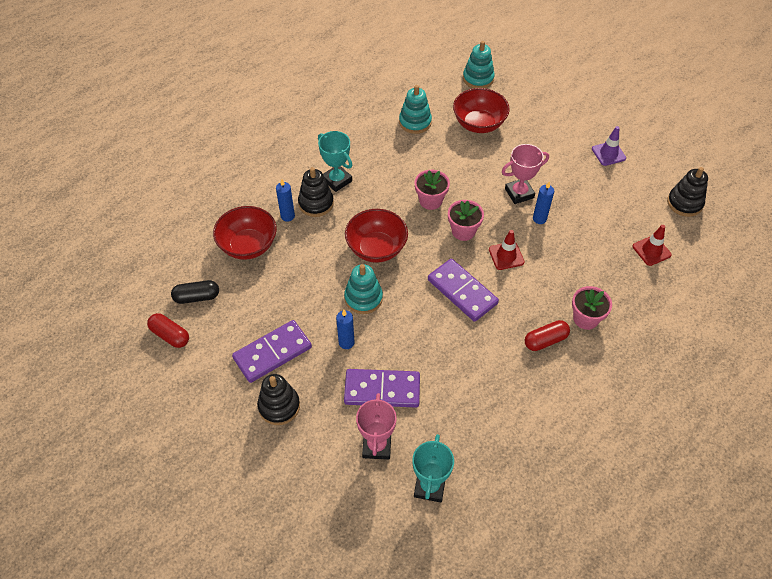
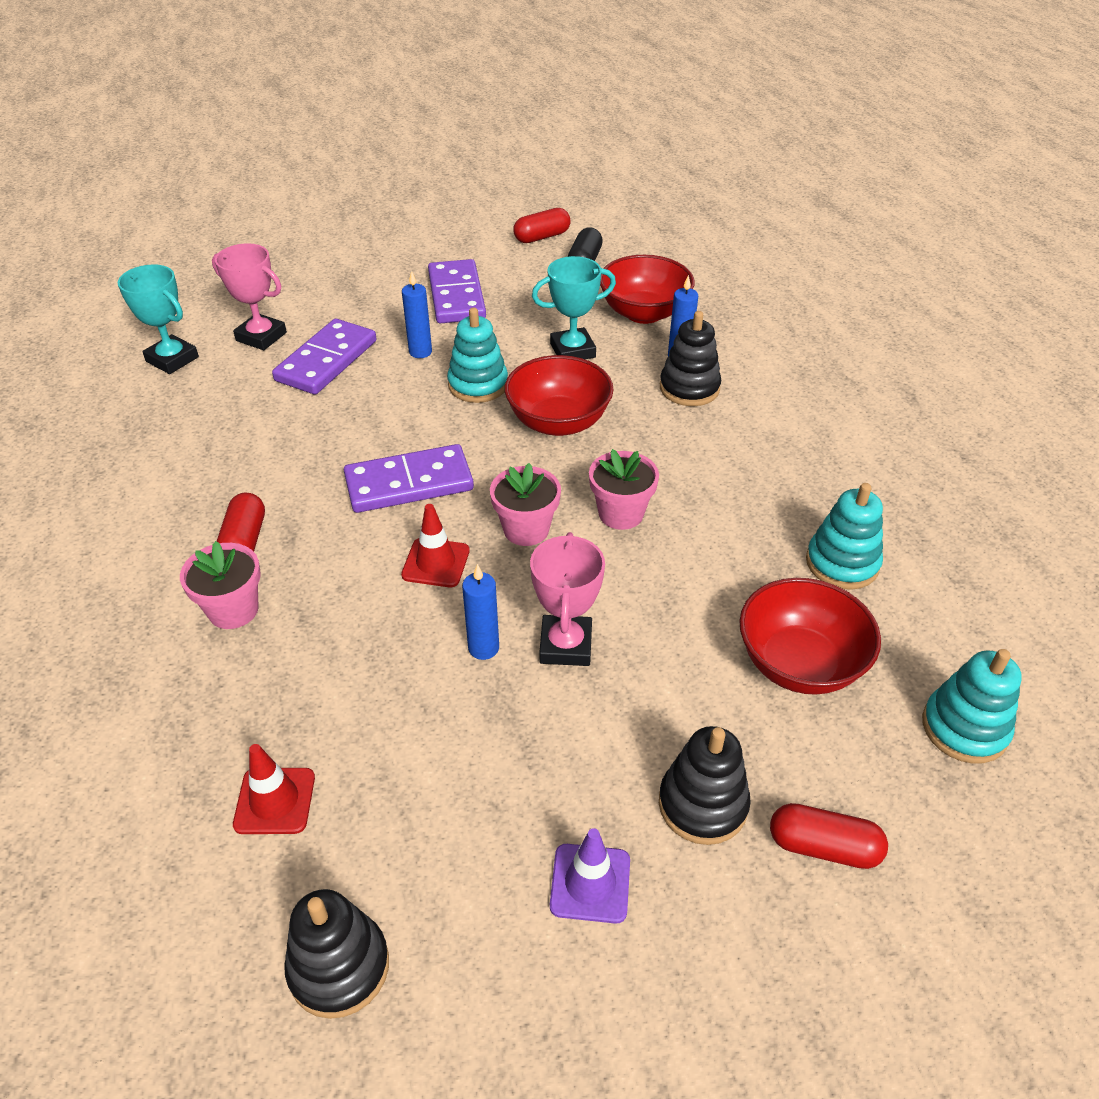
camera: 115 degrees right, 10 degrees down
black stacking toy [257,374,300,425] -> black stacking toy moved to [659,726,751,845]
turquoise trophy [318,131,352,192] -> turquoise trophy moved to [532,256,616,359]
none -> red capsule [770,803,888,869]

